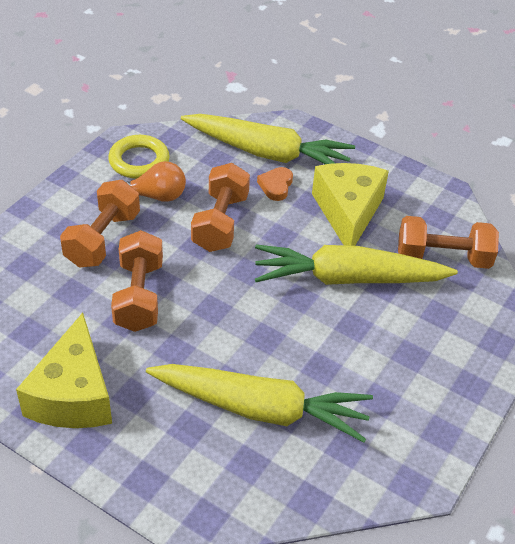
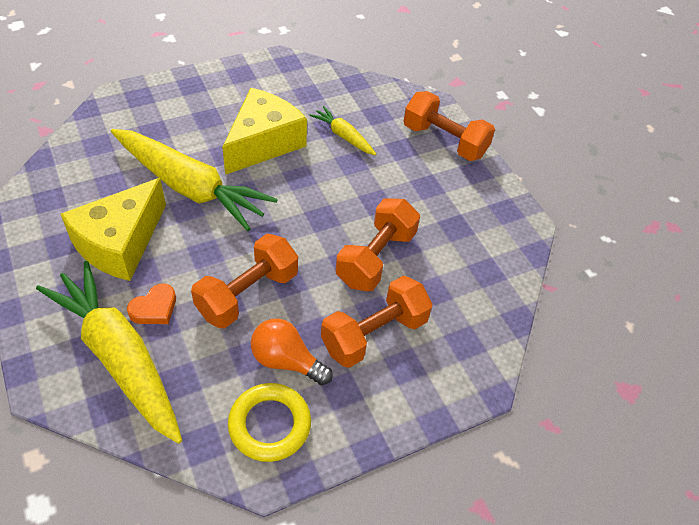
camera: 150 degrees left, 5 degrees up
yellow cheese [16,313,112,428] -> yellow cheese moved to [222,88,307,175]
yellow carrot [146,364,373,442] -> yellow carrot [309,106,376,155], size x0.47
orange dumbbell [398,216,499,269] -> orange dumbbell moved to [403,91,495,161]

